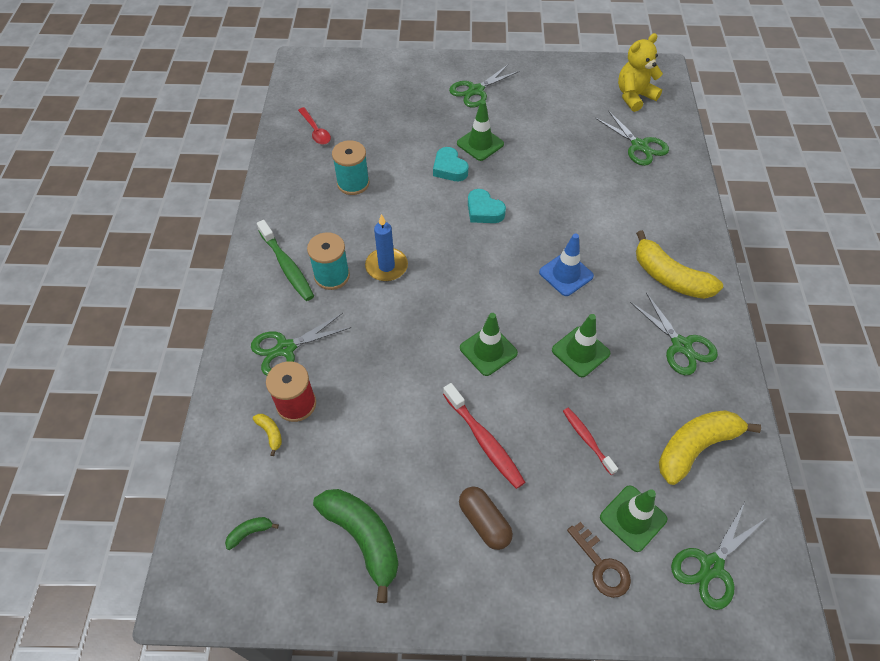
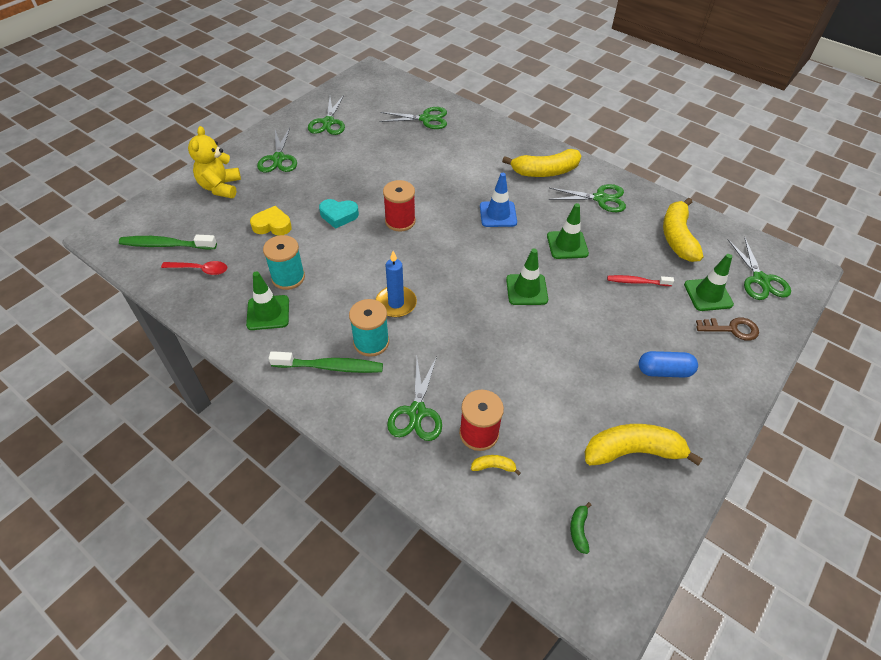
camera: 55 degrees left, 5 degrees down
green banana [313,489,399,603] -> yellow banana [584,424,703,466]
red toothbrush [443,383,525,489] -> none
green traffic cone [457,100,504,161] -> green traffic cone moved to [246,271,289,330]
brown capsule [459,486,513,550] -> blue capsule [639,351,698,378]
turquoise heart [468,189,506,223] -> red spool [383,180,416,232]
yellow teddy bear [618,33,663,112] -> yellow teddy bear moved to [188,126,241,198]
none -> green toothbrush [119,235,217,250]
none -> yellow heart [250,206,292,236]
none -> green scissors [308,95,345,135]

